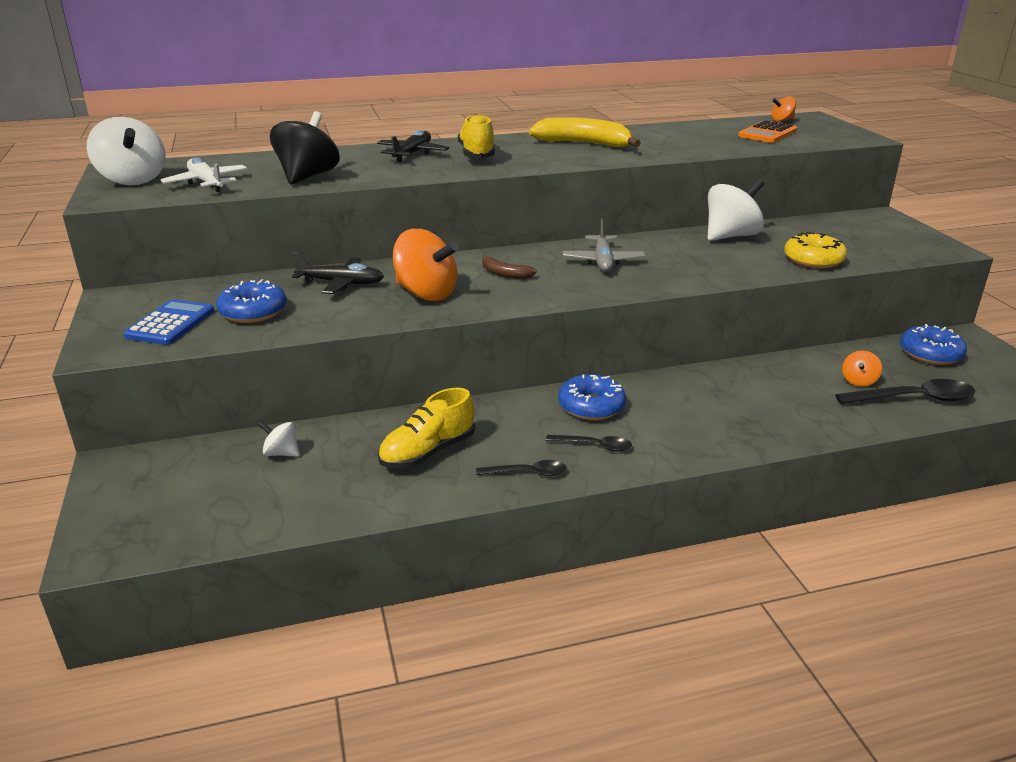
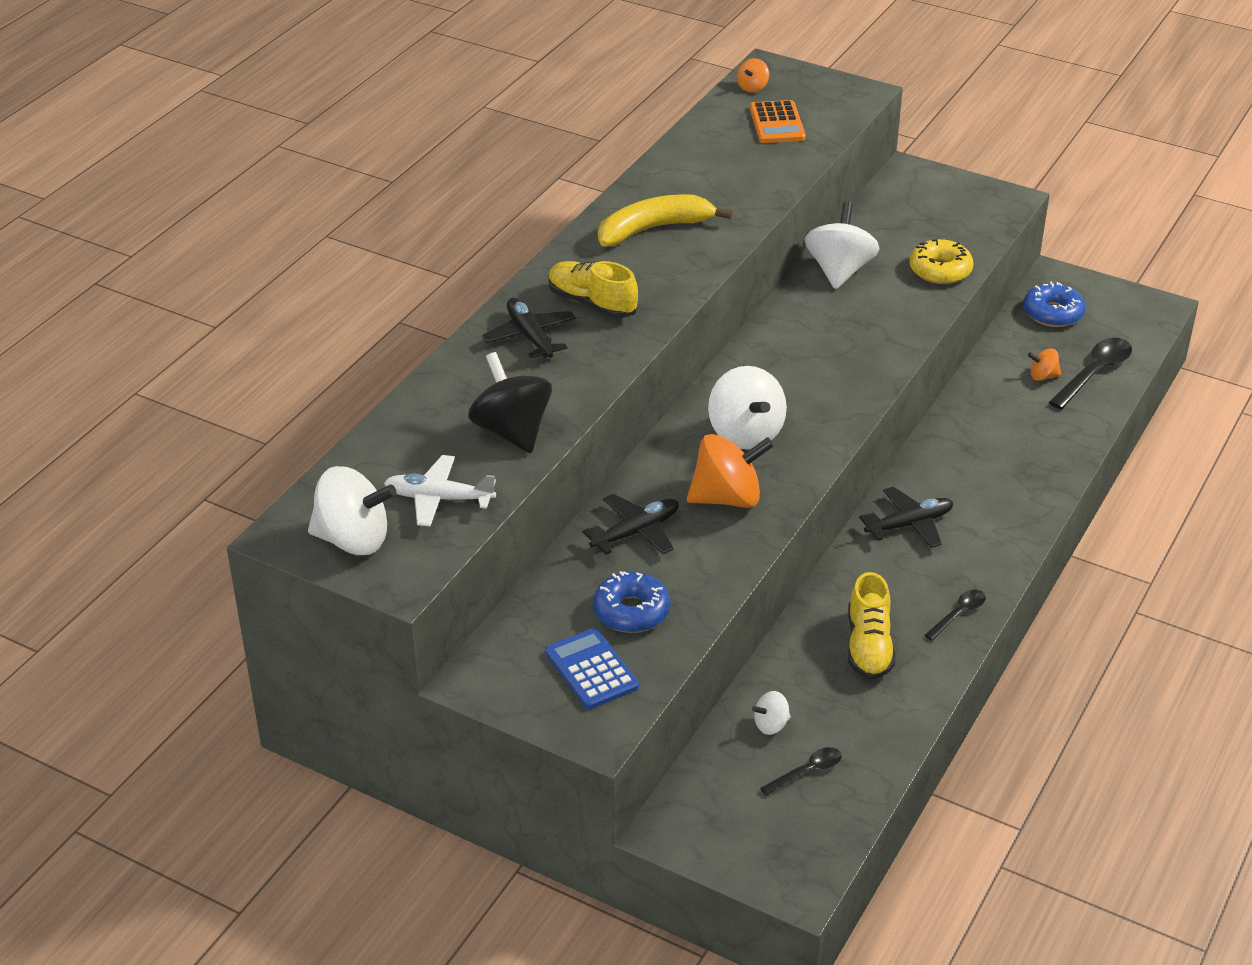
camera: 45 degrees left, 10 degrees up
brown banana [482,255,537,279] -> white spinning top [708,366,787,450]
black spoon [546,435,632,451] -> black spoon moved to [760,747,842,796]
blue donut [558,374,626,420] -> black plane [859,487,953,548]
grey plane [562,219,645,272] -> none
orange spinning top [842,350,882,387] -> orange spinning top turned 105 degrees clockwise [1028,348,1061,381]

